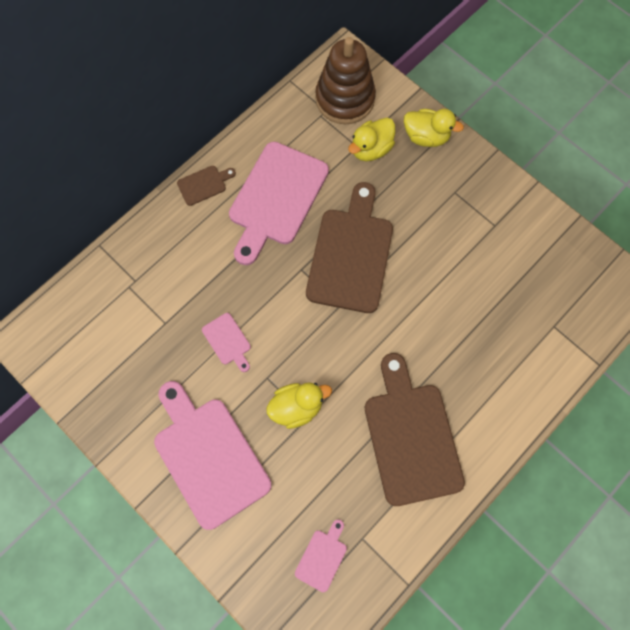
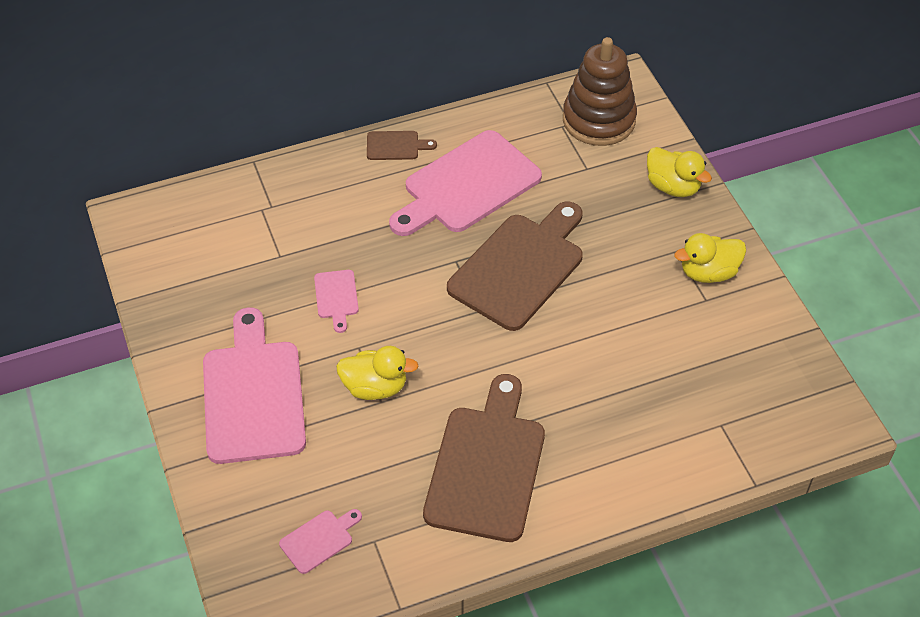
camera: 25 degrees right, 20 degrees down
yellow duck [348,118,395,161] -> yellow duck moved to [674,233,746,283]

